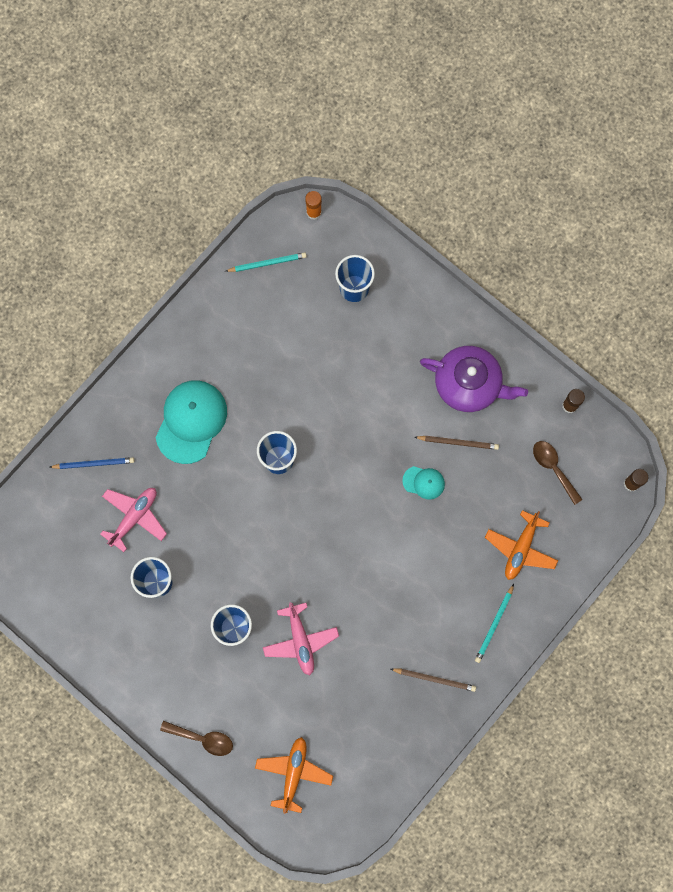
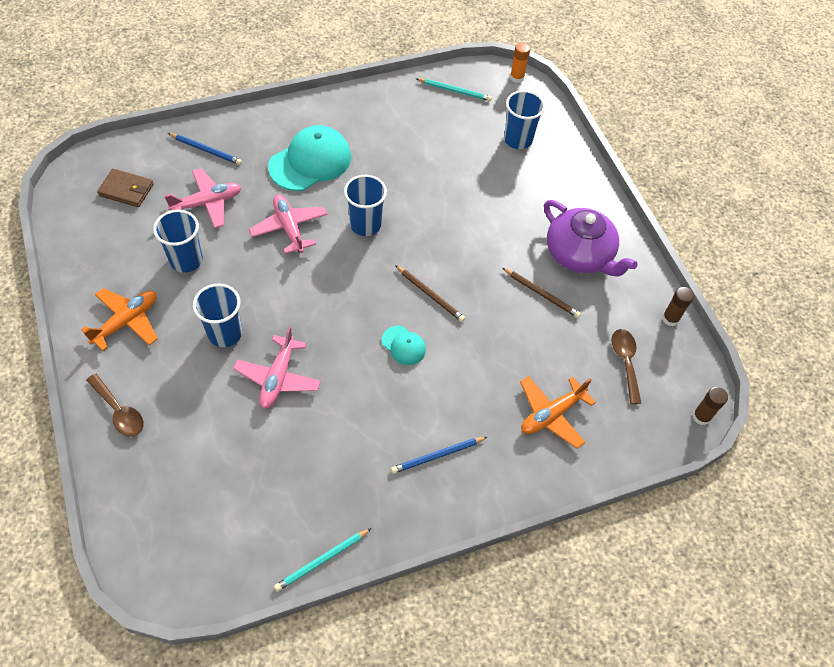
camera: 25 degrees right, 20 degrees down
orange plane [255,737,333,814] -> orange plane moved to [81,288,158,351]
brown pencil [391,668,476,692] -> brown pencil moved to [395,265,465,322]
turquoise cap [402,466,445,500] -> turquoise cap moved to [382,326,426,365]
turquoise pencil [475,584,514,663] -> turquoise pencil moved to [274,528,372,592]
none -> brown wallet [97,169,154,207]
none -> pink plane [249,194,327,254]
none -> blue pencil [391,437,487,474]

